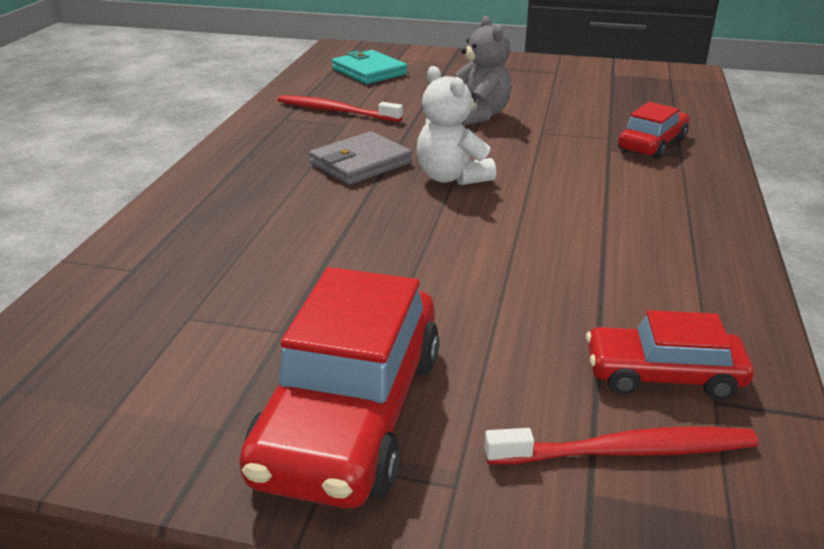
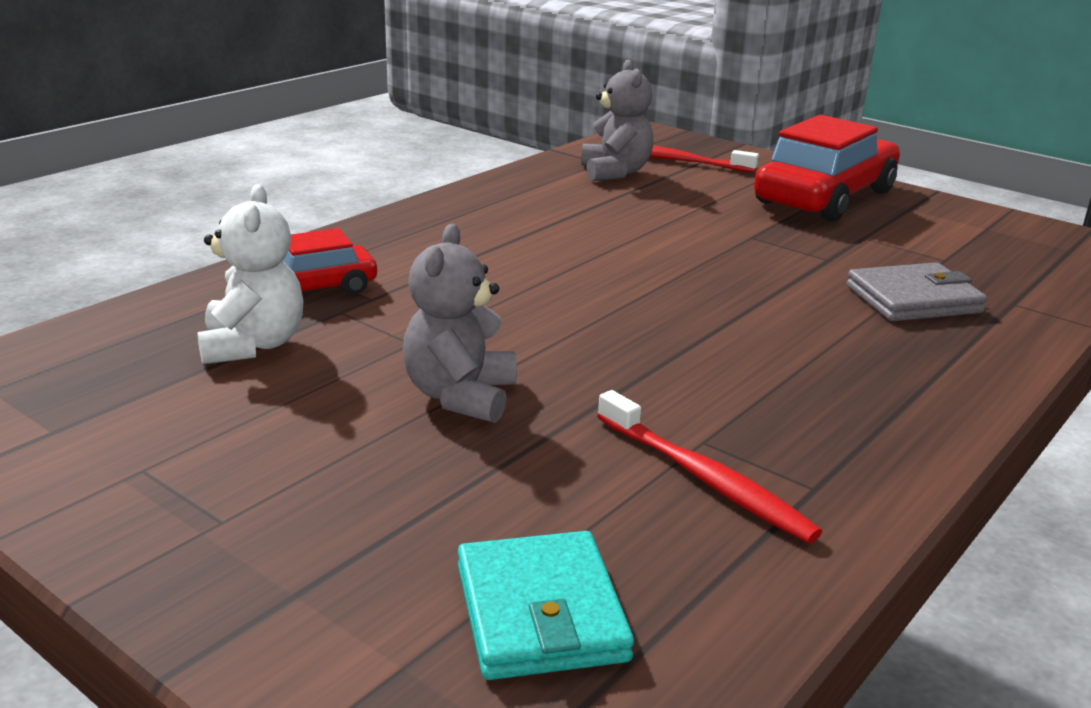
camera: 155 degrees left, 5 degrees down
grey wallet [309,131,412,185] -> grey wallet moved to [847,262,987,321]
white teddy bear [416,66,496,185] -> white teddy bear moved to [197,184,303,364]
red car [586,310,754,400] -> grey teddy bear [581,60,653,181]

